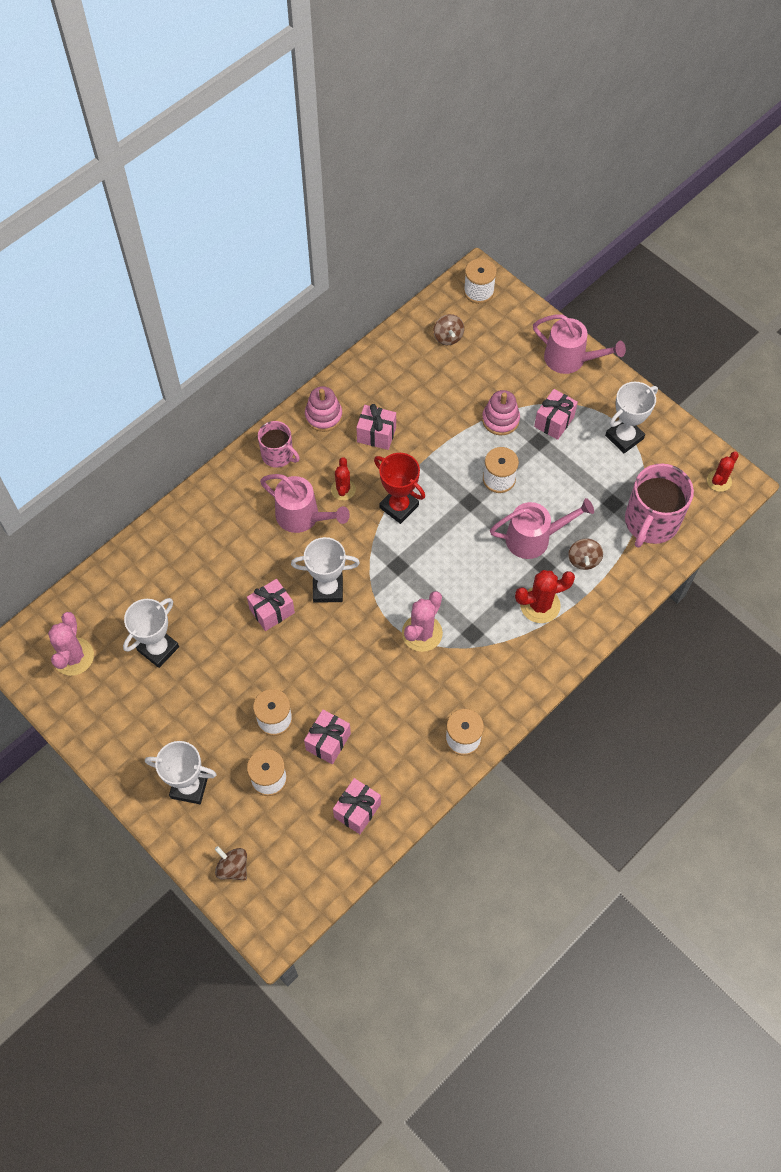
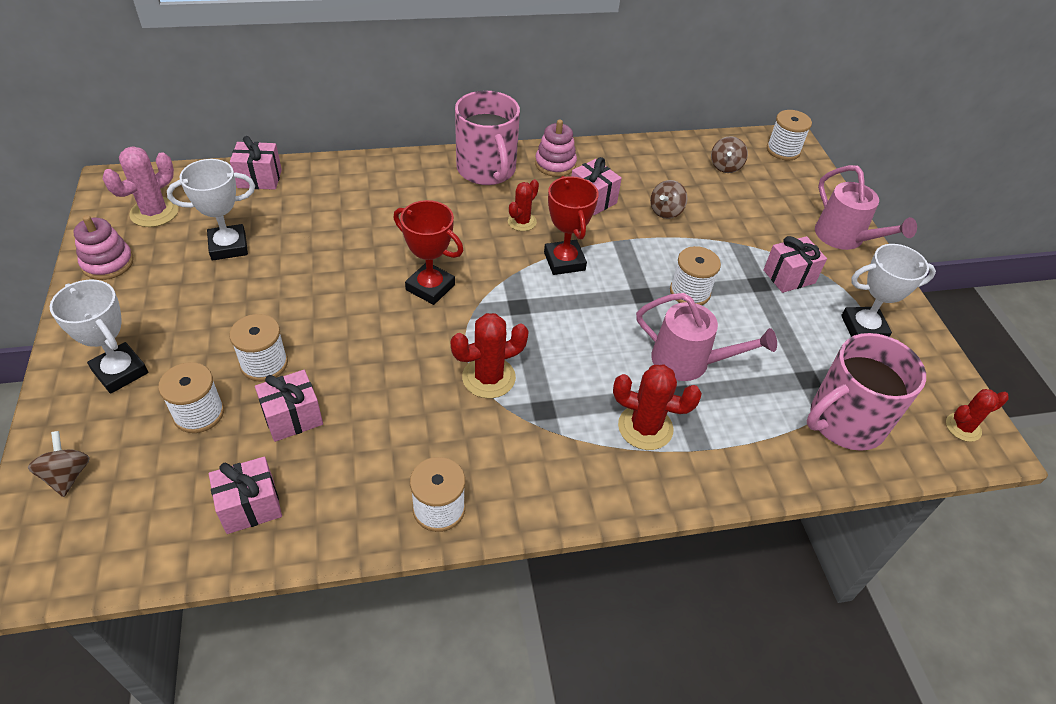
camera: 30 degrees right, 15 degrees down
pink gift [247,579,295,631] -> pink gift moved to [230,136,282,190]
pink mug [258,421,300,468] -> pink mug [455,91,520,185], size x1.69
pink watering can [260,474,350,533] -> none
white trophy [291,537,360,603] -> red trophy [393,200,463,305]
pink cactus [402,591,443,652] -> red cactus [451,313,529,398]
pink stacking toy [482,390,520,435] -> pink stacking toy moved to [74,215,134,280]
brown spinning top [568,538,603,570] -> brown spinning top moved to [650,180,687,219]

